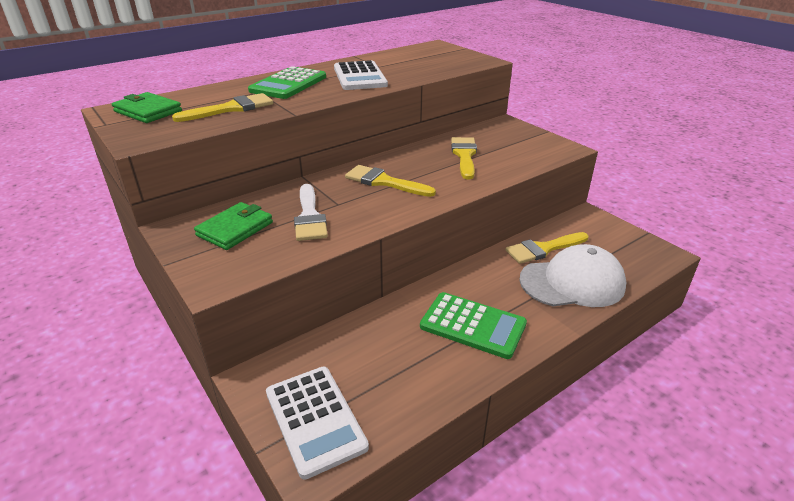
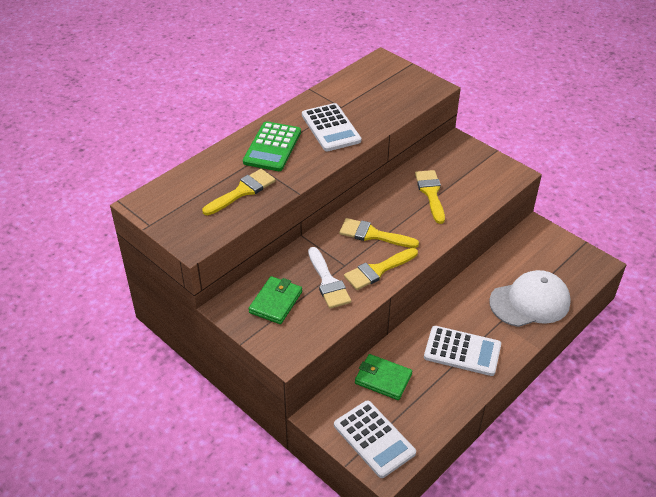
camera: 10 degrees left, 10 degrees up
green wallet [112,92,182,123] -> green wallet moved to [355,354,412,400]
green calculator [420,292,527,359] -> white calculator [424,326,501,376]
yellow brush [505,232,588,264] -> yellow brush moved to [344,248,418,290]

